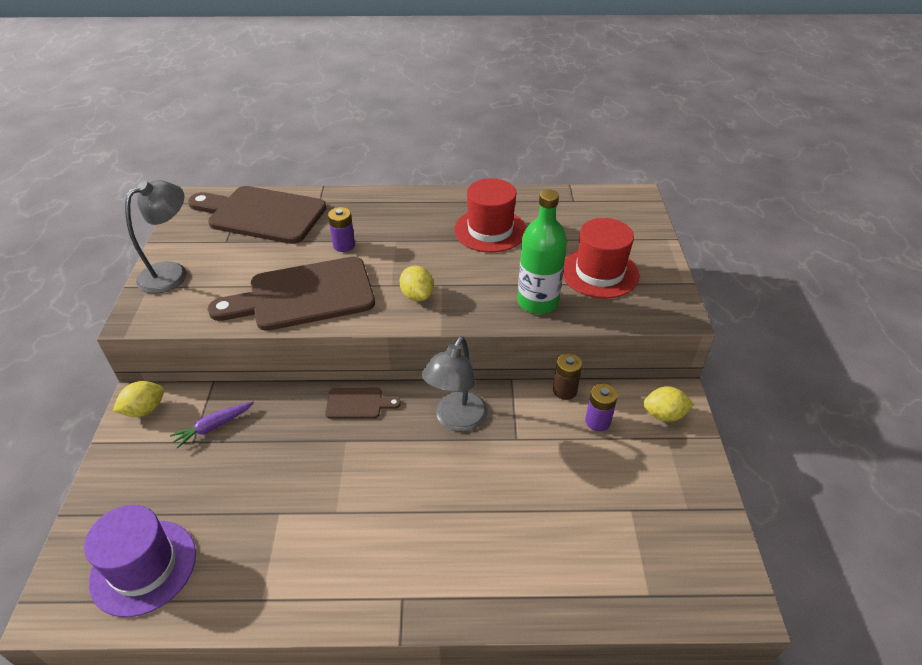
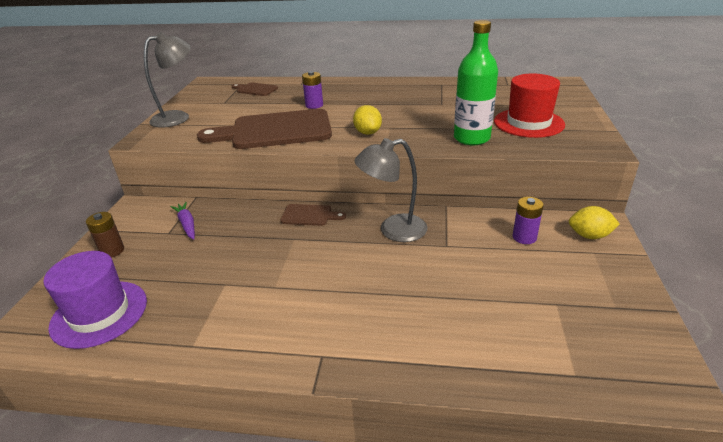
camera: 10 degrees right, 10 degrees down
yellow lemon [113,381,164,417] -> none
purple carrot [170,402,254,449] -> purple carrot turned 90 degrees clockwise [171,202,195,240]
brown cutting board [188,186,326,244] -> brown cutting board [232,82,278,96], size x0.45
grey lamp [422,336,488,432] -> grey lamp turned 45 degrees clockwise [354,138,428,242]
red hat [454,178,526,253] -> none
brown battery [553,353,582,400] -> brown battery moved to [86,212,124,258]

